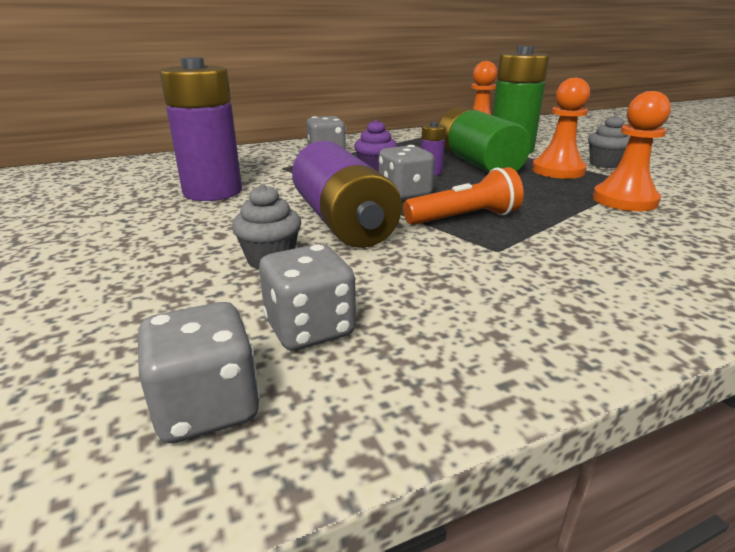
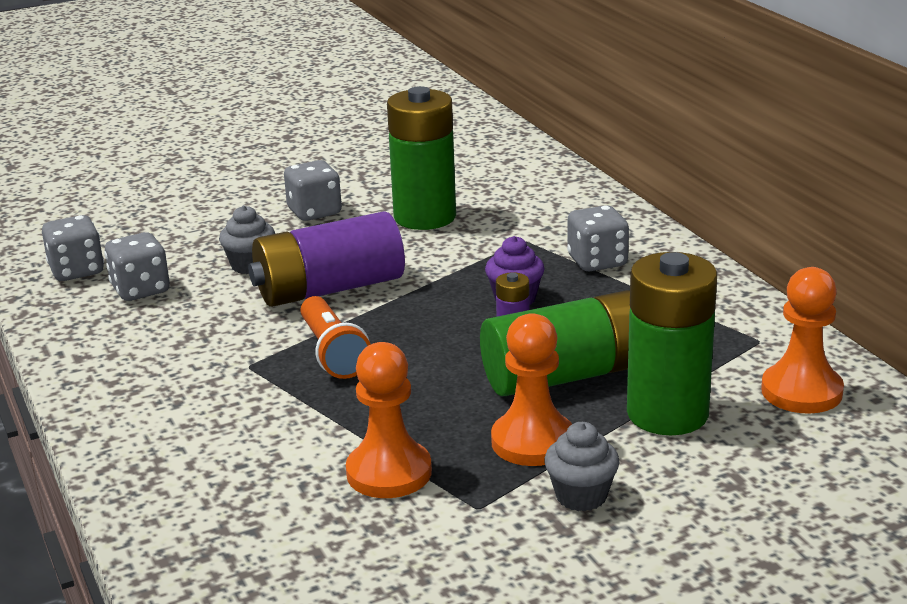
camera: 90 degrees right, 0 degrees up
purple battery [160,57,242,201] -> green battery [387,86,456,230]
grey dice [379,145,435,200] -> grey dice moved to [284,160,342,221]

